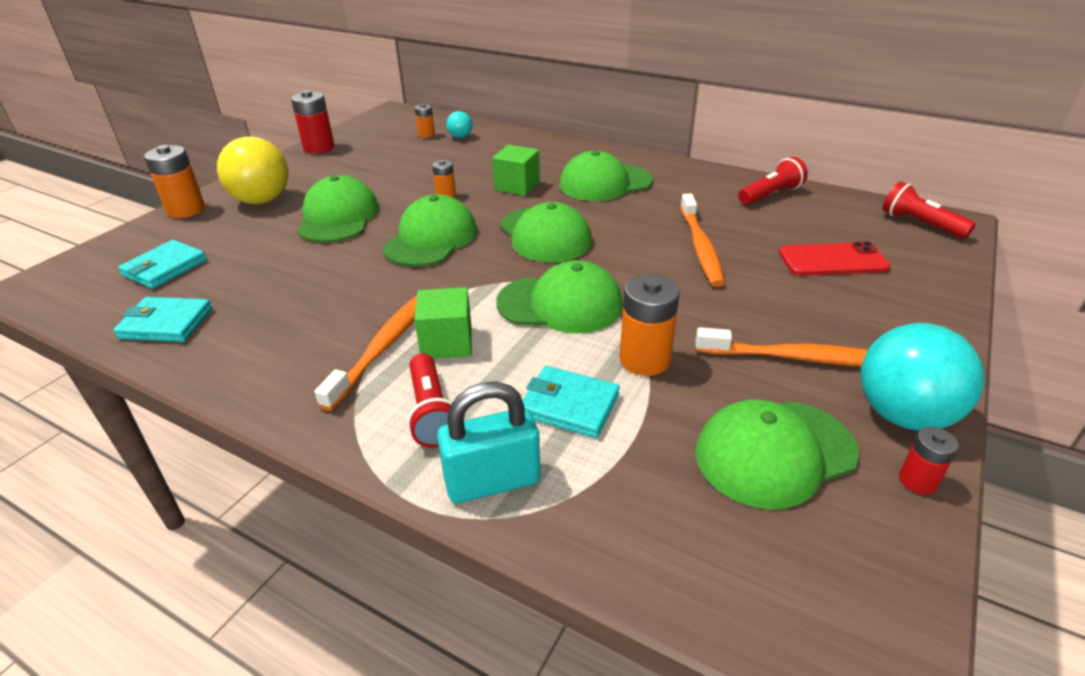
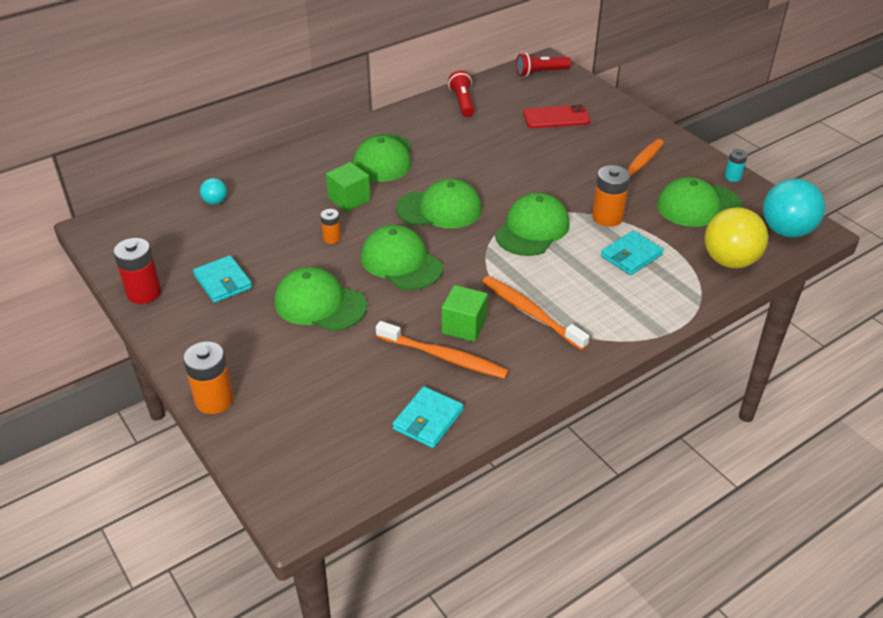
camera: 65 degrees left, 5 degrees up
turquoise wallet [118,240,207,289] -> turquoise wallet moved to [193,255,252,303]
yellow ball [217,137,288,204] -> yellow ball moved to [704,207,768,268]
red flashlight [407,353,453,448] -> none
green cube [414,287,472,359] -> green cube moved to [442,285,488,342]
orange battery [415,104,435,138] -> none
turquoise padlock [437,382,540,503] -> none
orange toothbrush [680,194,725,287] -> orange toothbrush moved to [376,321,509,379]
green cap [695,400,859,509] -> green cap turned 75 degrees clockwise [657,177,742,227]
red phone [779,242,891,276] -> red phone turned 60 degrees clockwise [523,104,590,128]
turquoise ball [860,323,984,430] -> turquoise ball moved to [763,179,825,238]
red battery [899,427,959,495] -> turquoise battery [725,149,748,182]

